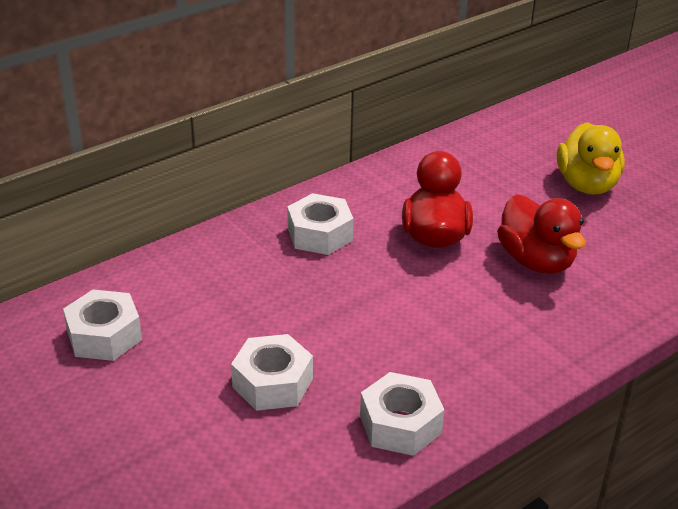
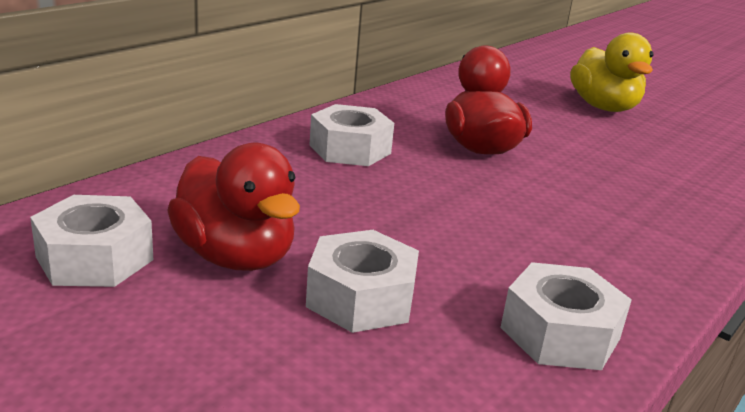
camera: 15 degrees left, 10 degrees down
red duck [497,194,586,274] -> red duck moved to [167,143,300,271]

